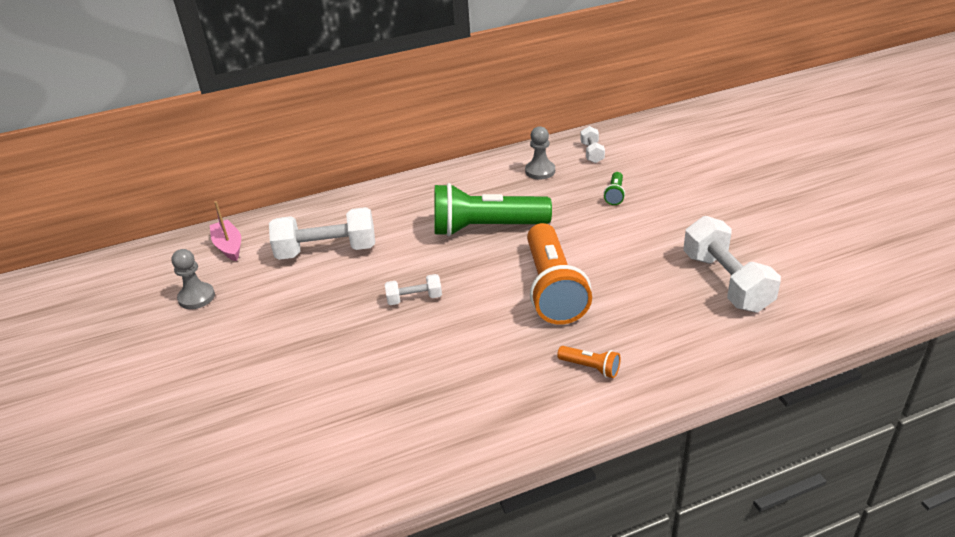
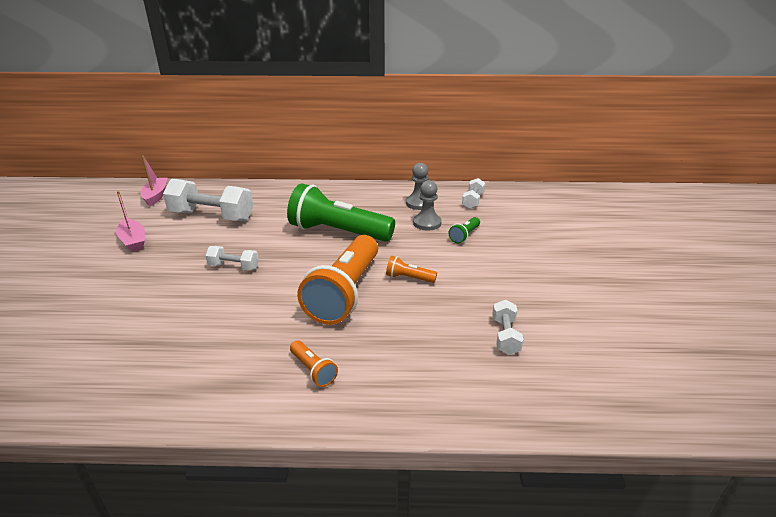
camera: 20 degrees right, 5 degrees down
grey pawn [172,249,215,309] -> grey pawn moved to [413,180,442,230]
white dumbbell [683,216,781,312] -> white dumbbell [492,300,524,355], size x0.51
none -> pink boat [116,191,145,252]
none -> orange flashlight [386,256,437,283]

